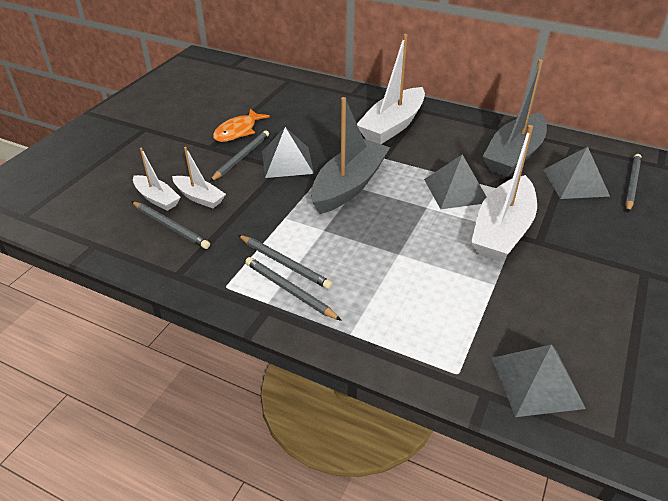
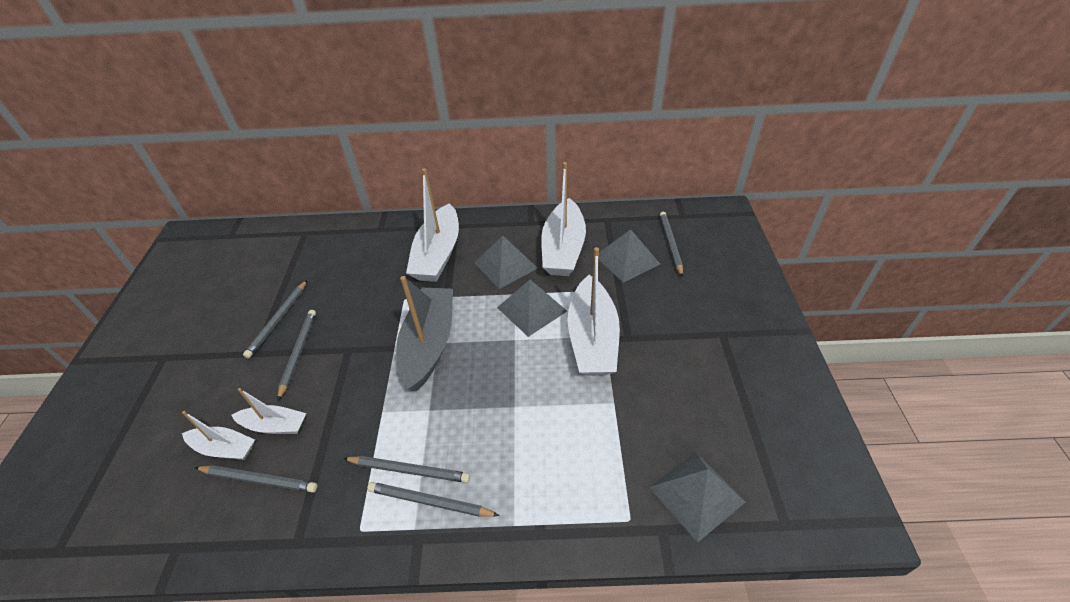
camera: 25 degrees left, 5 degrees up
orange fish [213,108,270,142] -> grey pencil [243,280,307,358]
grey pyramid [262,127,314,178] -> grey pyramid moved to [474,236,538,289]
grey boat [482,59,547,177] -> white boat [541,162,586,276]

